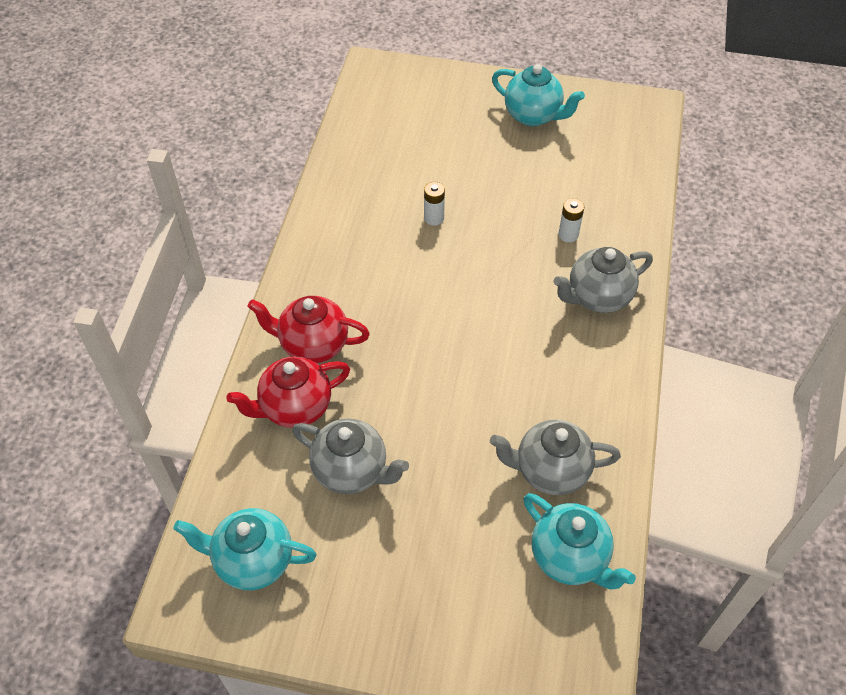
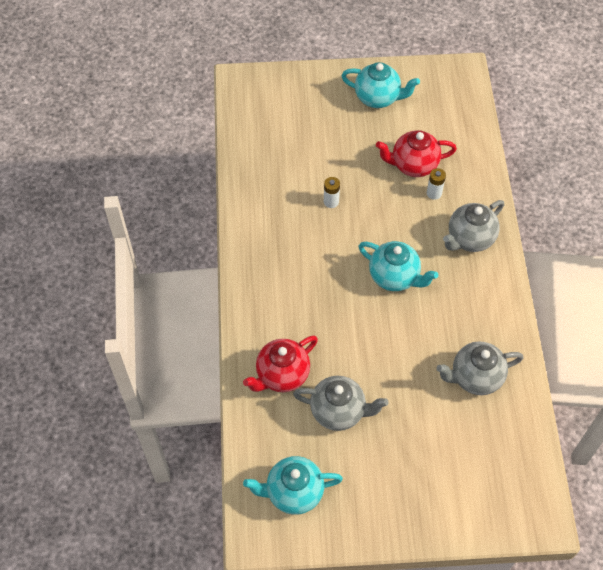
camera: 15 degrees left, 5 degrees up
red teapot [248,296,370,363] -> red teapot moved to [376,130,457,177]
turquoise teapot [523,493,636,589] -> turquoise teapot moved to [359,241,439,291]

